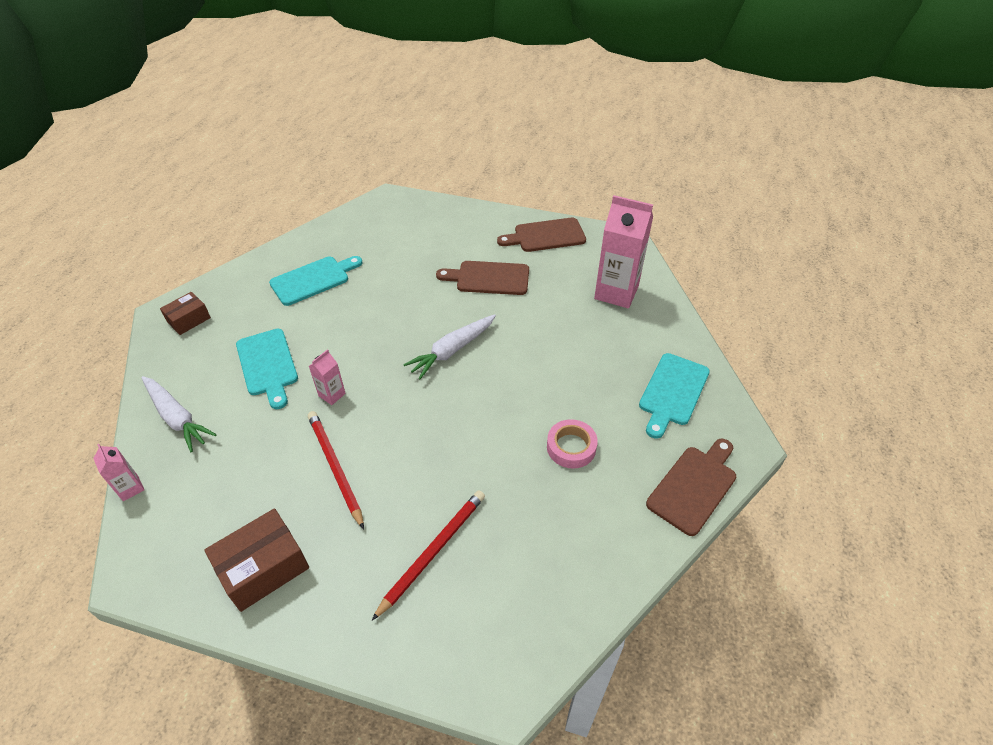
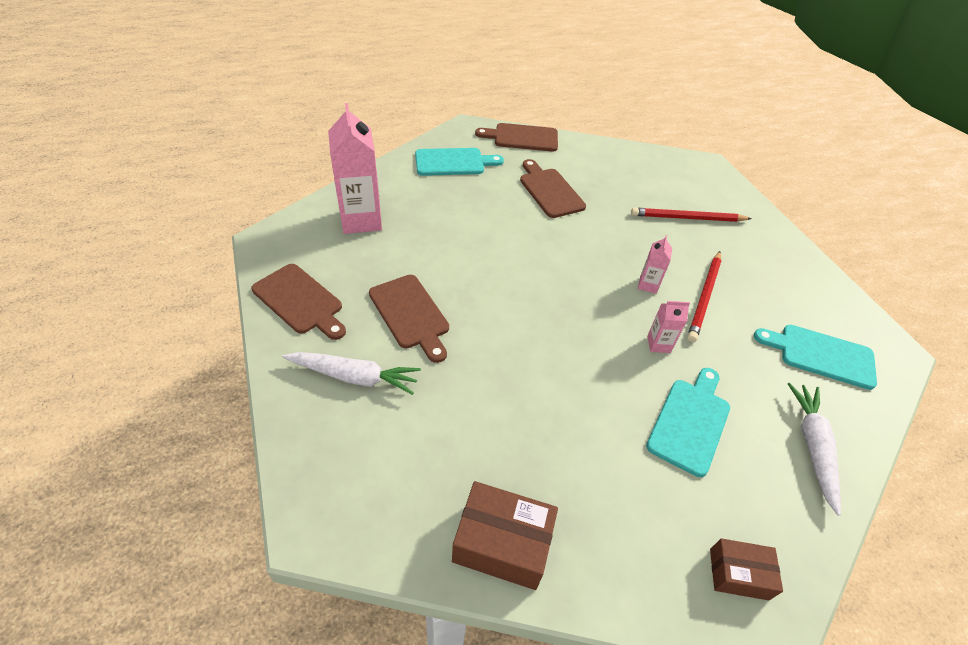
camera: 130 degrees left, 0 degrees up
pink carton [93,444,145,501] -> pink carton moved to [638,235,672,294]
brown box [204,508,309,612] -> brown box moved to [452,481,558,590]
turquoise cutting board [269,256,363,306] -> turquoise cutting board moved to [754,325,877,390]
white carrot [403,314,496,379] -> white carrot moved to [282,352,421,395]
pink tape [547,419,598,468] -> brown cutting board [520,159,586,218]

